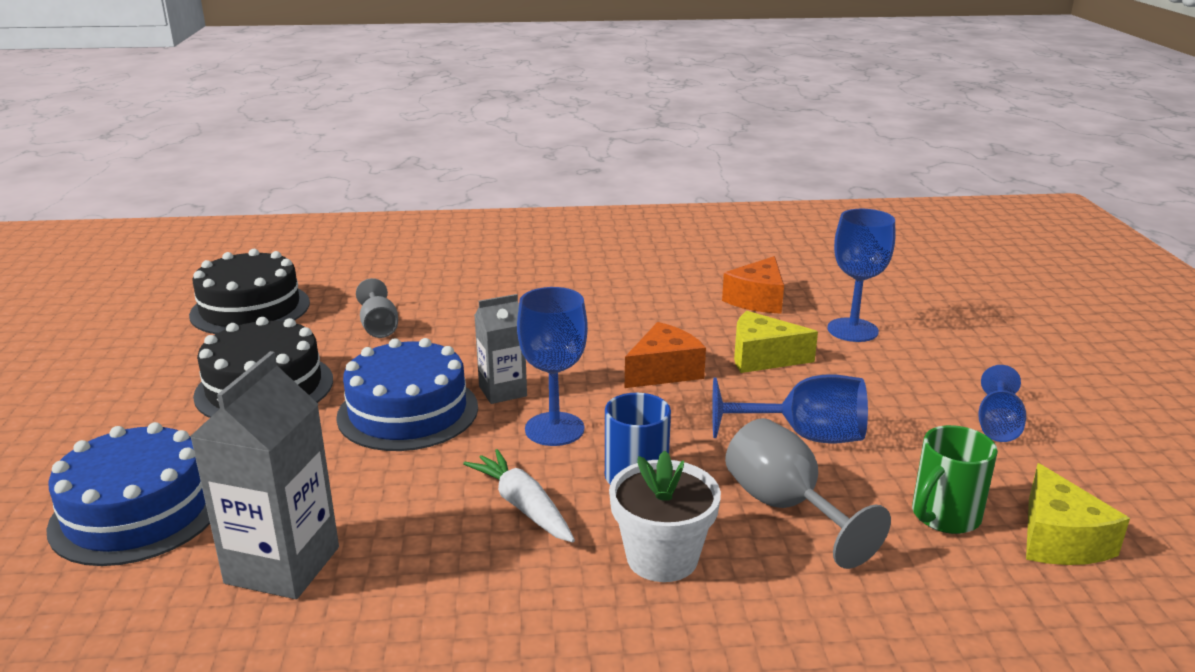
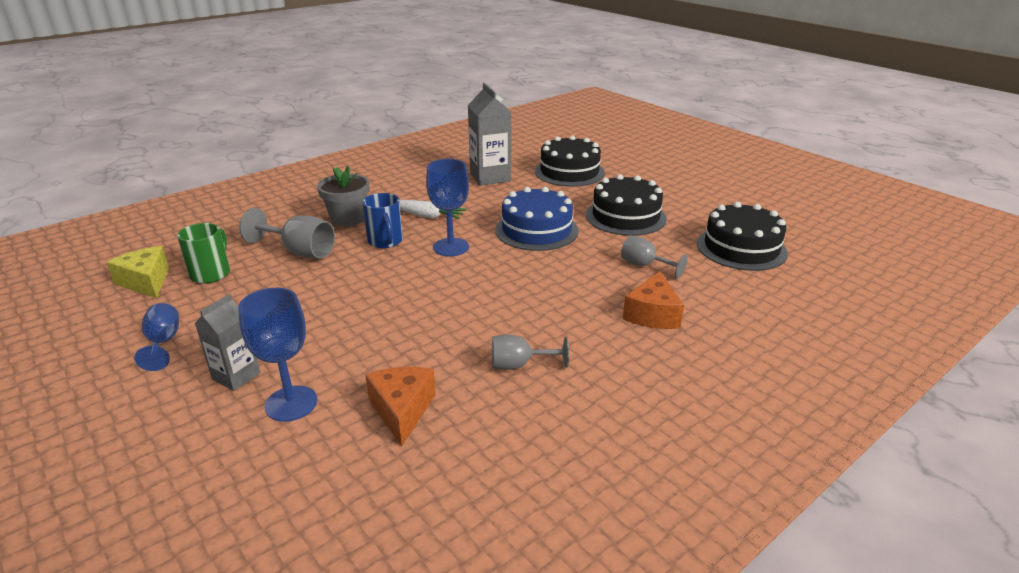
camera: 145 degrees right, 5 degrees up
blue cake [46,422,210,566] -> black cake [535,135,605,187]
grey carton [474,294,527,404] -> grey carton moved to [194,294,260,391]
white flower pot [609,450,721,582] -> grey flower pot [317,166,369,226]
orange cheese [625,322,706,388] -> orange cheese moved to [623,271,684,329]
blue goblet [712,374,868,443] -> none
yellow cheese [734,311,818,373] -> none
none -> grey goblet [492,335,569,370]

